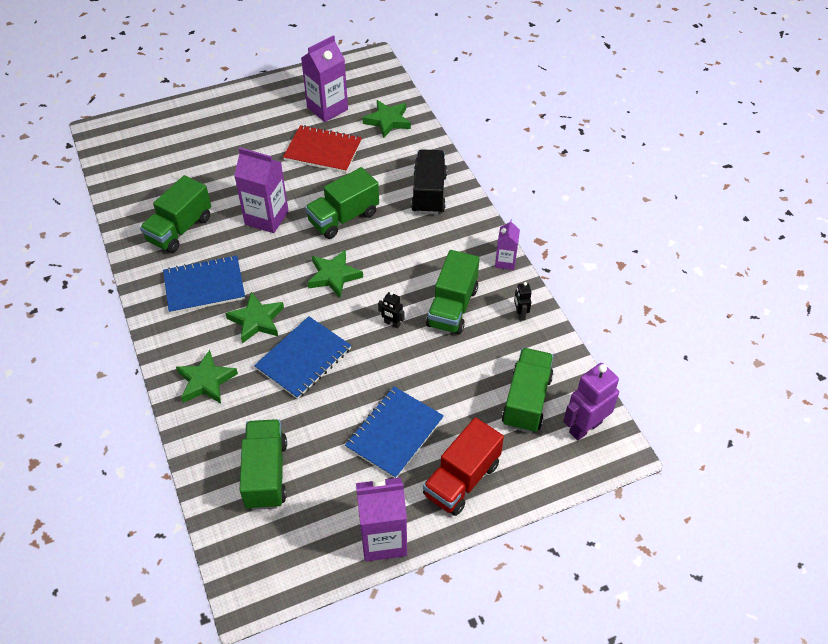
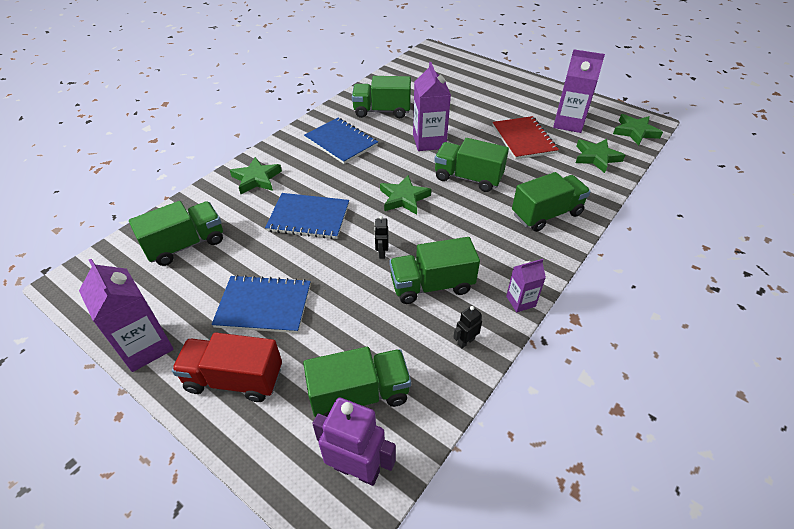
camera: 60 degrees right, 5 degrees down
green star [225,292,284,344] -> green star moved to [613,114,663,146]
black truck [411,149,447,215] -> green truck [512,172,591,232]

